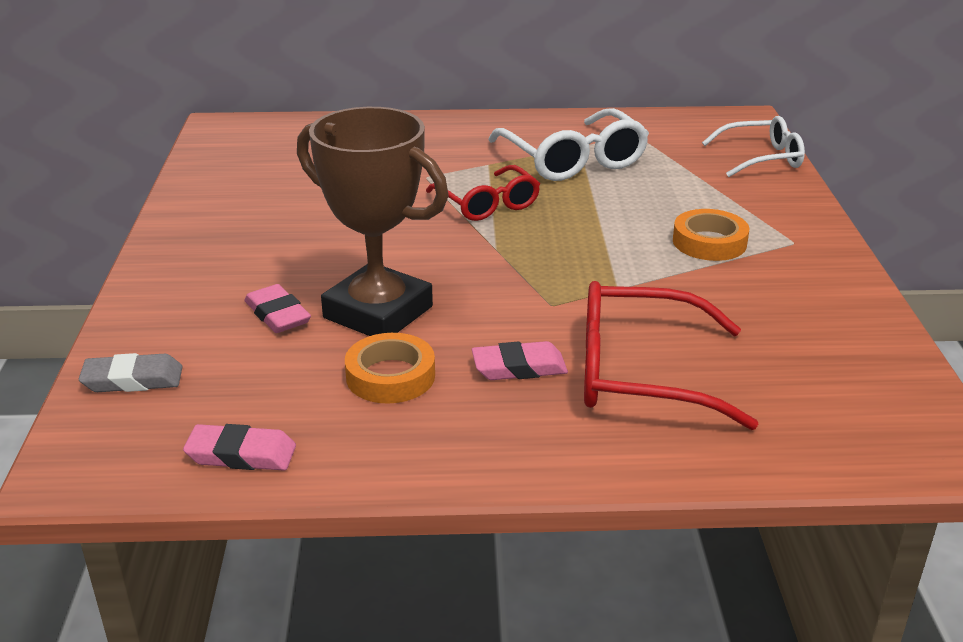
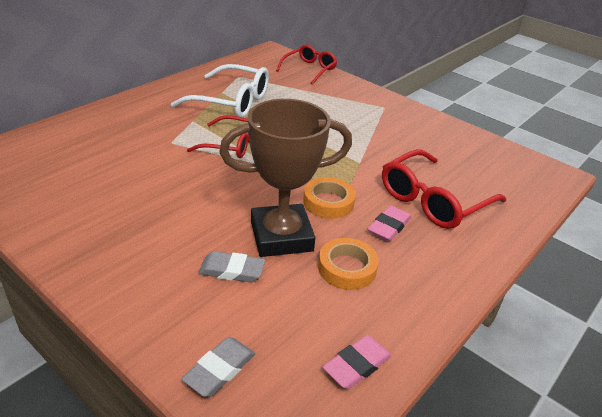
camera: 50 degrees left, 5 degrees up
pink eraser [245,284,311,333] -> grey eraser [198,251,265,283]
orange tape [673,209,749,261] -> orange tape moved to [303,177,356,219]
white glasses [702,116,805,177] -> red glasses [276,44,337,85]

